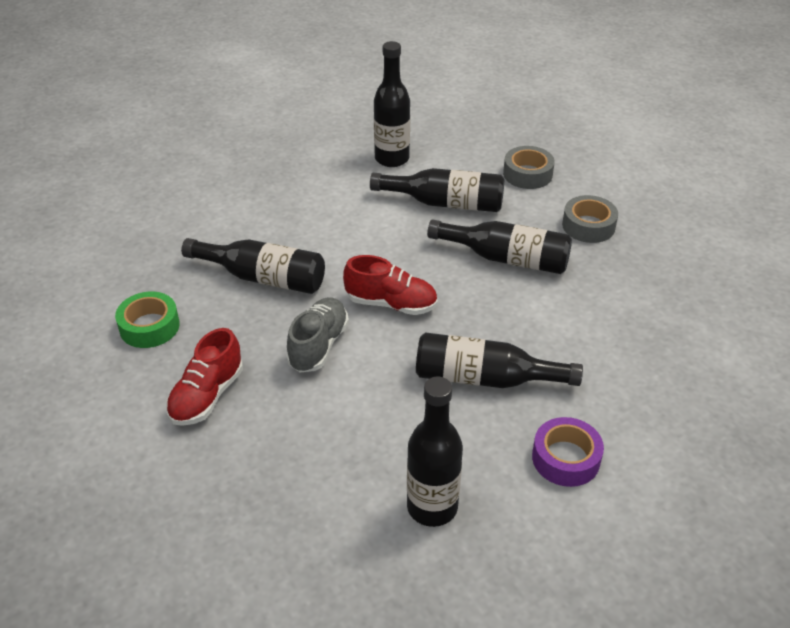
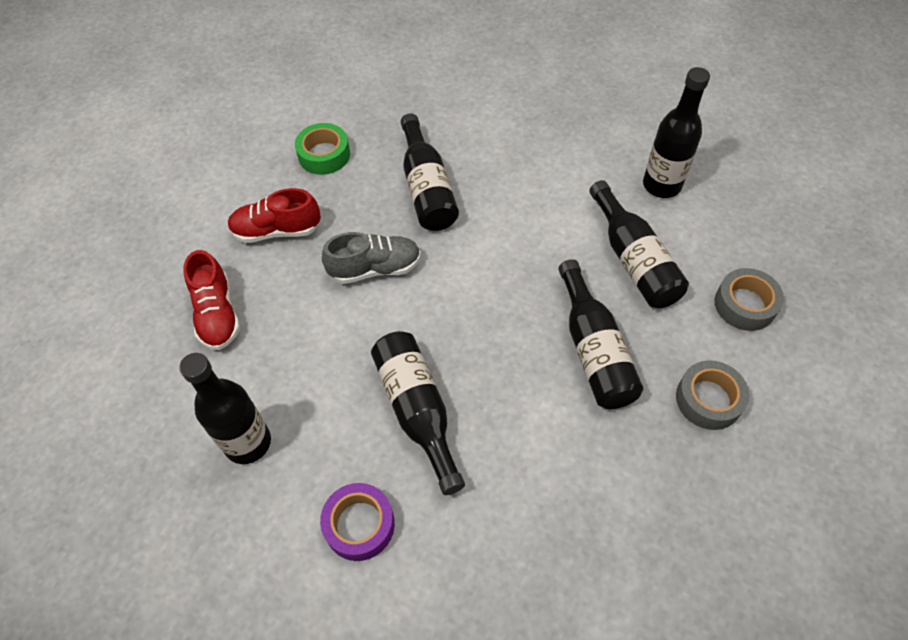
camera: 60 degrees right, 15 degrees up
red shoe [343,255,438,315] -> red shoe moved to [183,250,240,350]

